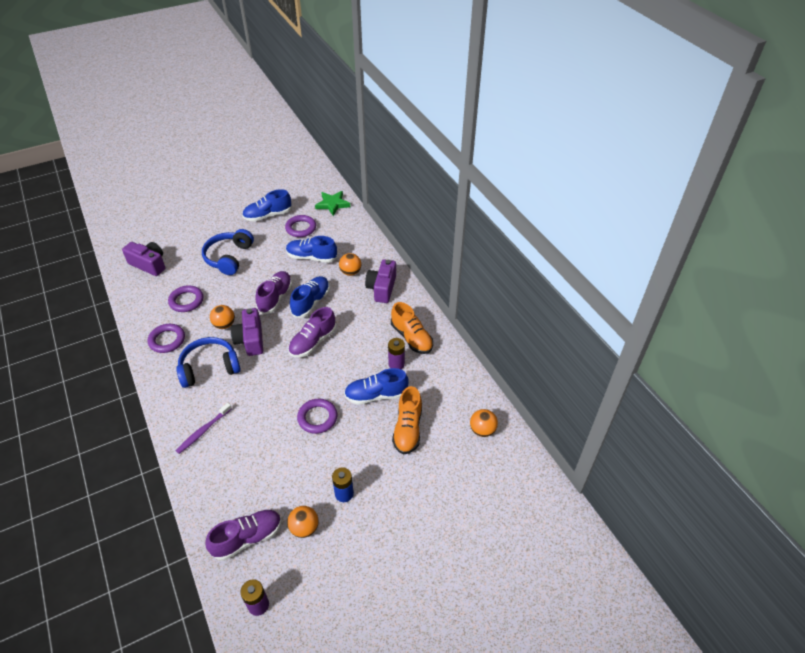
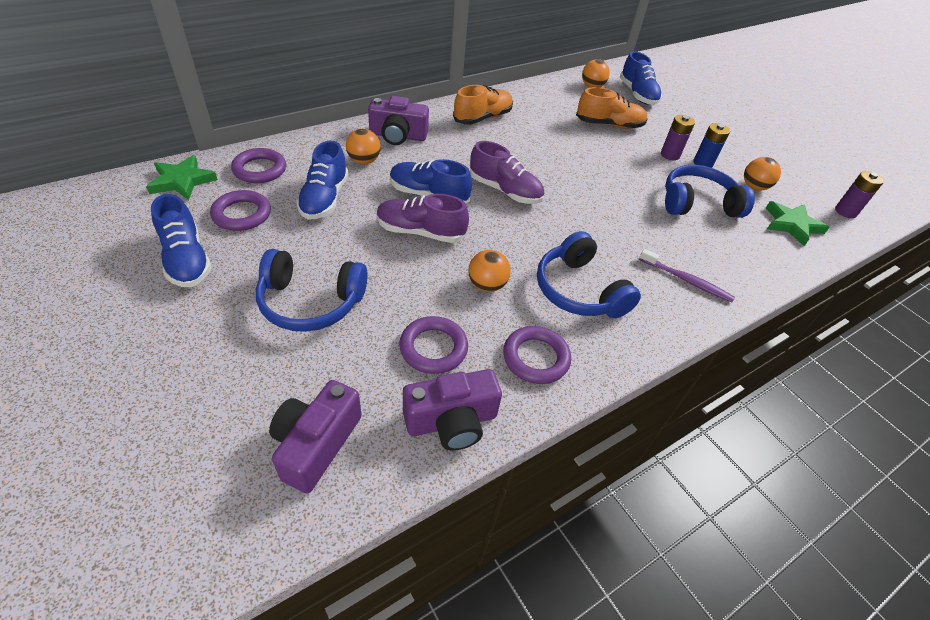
camera: 100 degrees left, 0 degrees up
purple shoe [205,510,281,561] -> green star [766,201,830,246]
purple camera [231,308,263,356] -> purple camera moved to [403,369,502,451]
purple ring [297,399,337,434] -> purple ring moved to [231,148,286,183]
blue shoe [344,368,409,405] -> blue shoe moved to [620,51,662,105]
purple battery [388,338,405,369] -> purple battery moved to [661,115,695,160]
none -> blue headphones [665,165,755,218]

